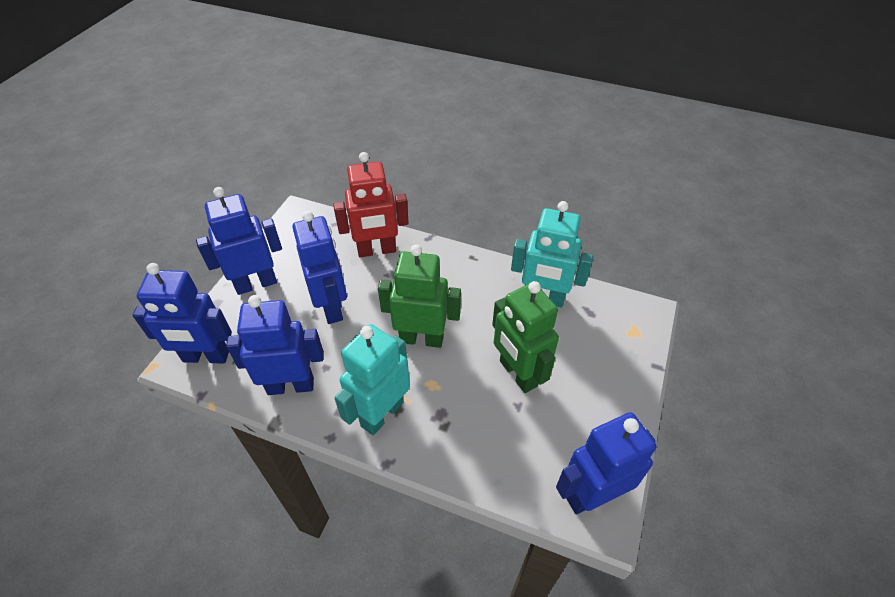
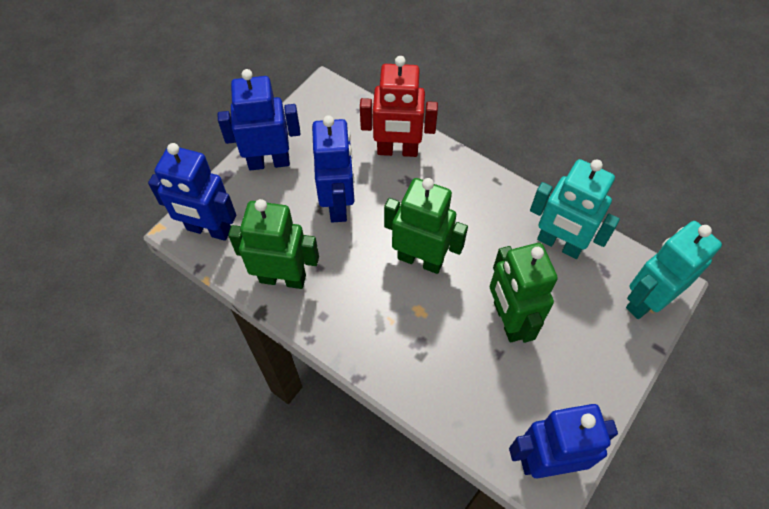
camera: 15 degrees right, 10 degrees up
blue robot [226,295,324,395] -> green robot [228,199,319,289]
turquoise robot [334,324,410,435] -> turquoise robot moved to [626,221,722,319]

